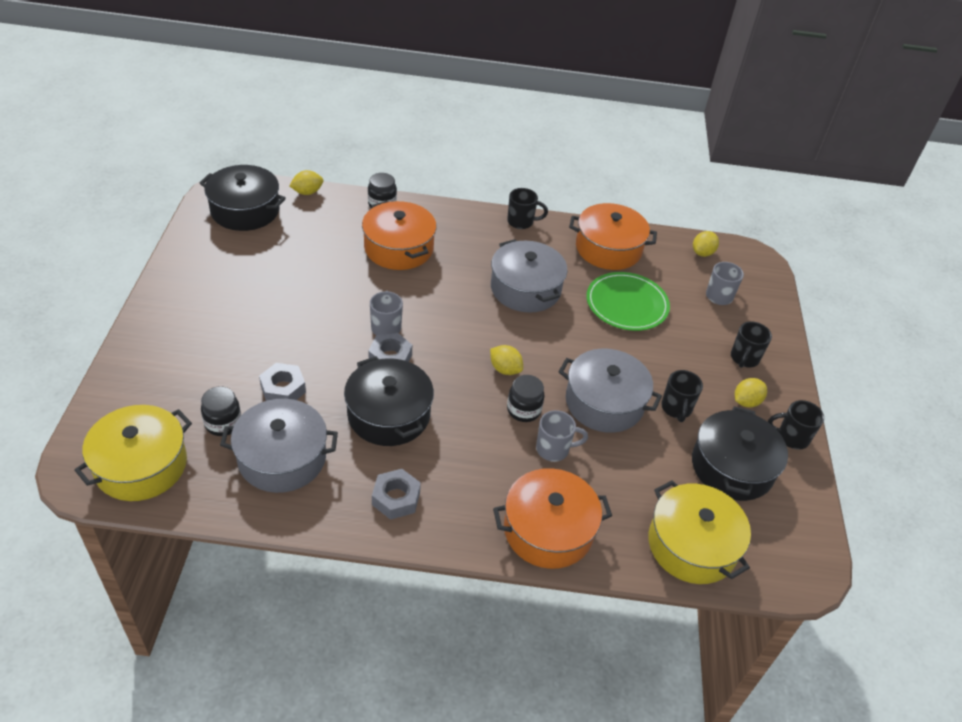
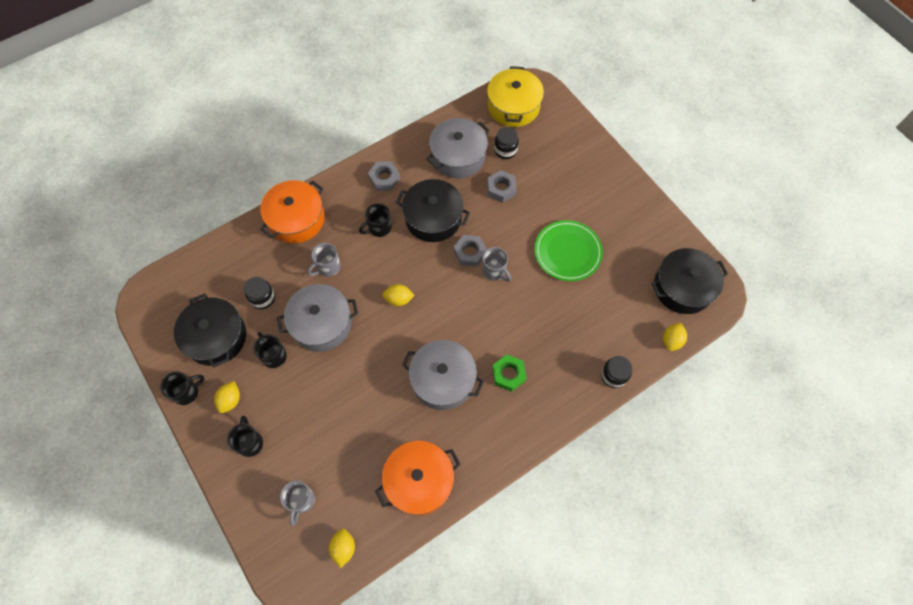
camera: 145 degrees right, 20 degrees up
orange pot [362,201,437,270] -> none
black mug [507,188,548,229] -> black mug moved to [359,203,392,237]
black jar [507,375,545,422] -> black jar moved to [244,277,275,309]
green plate [586,272,670,331] -> green plate moved to [535,220,603,281]
yellow pot [648,480,751,584] -> none
none -> green nut [492,355,526,392]

